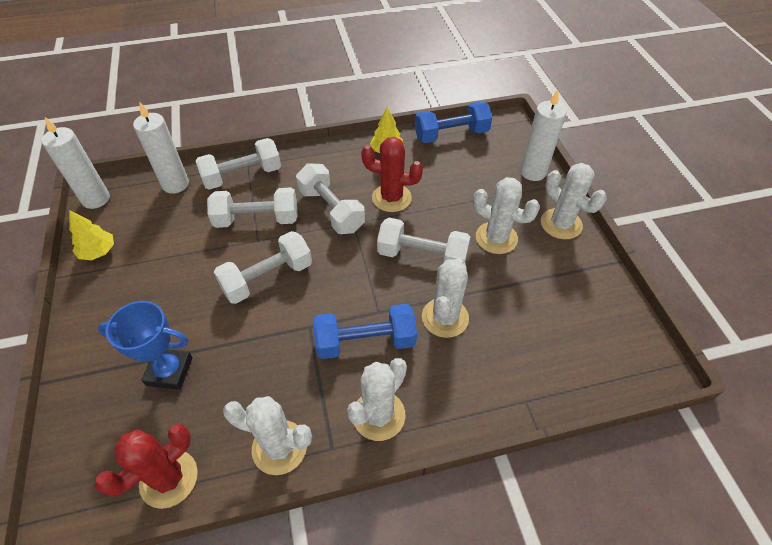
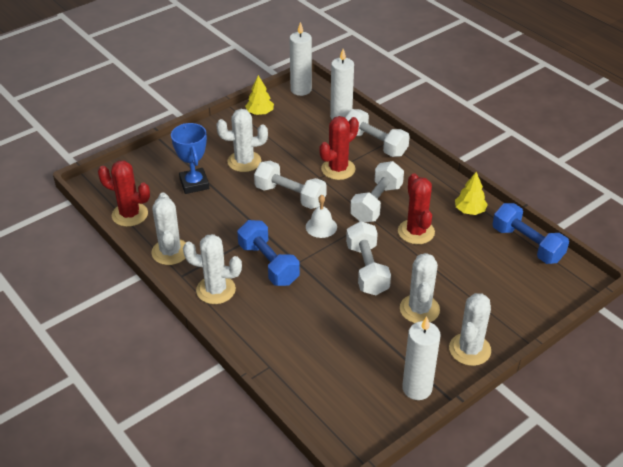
camera: 65 degrees right, 10 degrees down
white dumbbell [207,187,298,228] -> red cactus [319,116,359,180]
white cactus [422,258,469,338] -> white cactus moved to [217,109,268,172]
white candle [520,90,567,181] -> white candle moved to [402,317,440,400]
none -> white bell [306,195,337,238]

